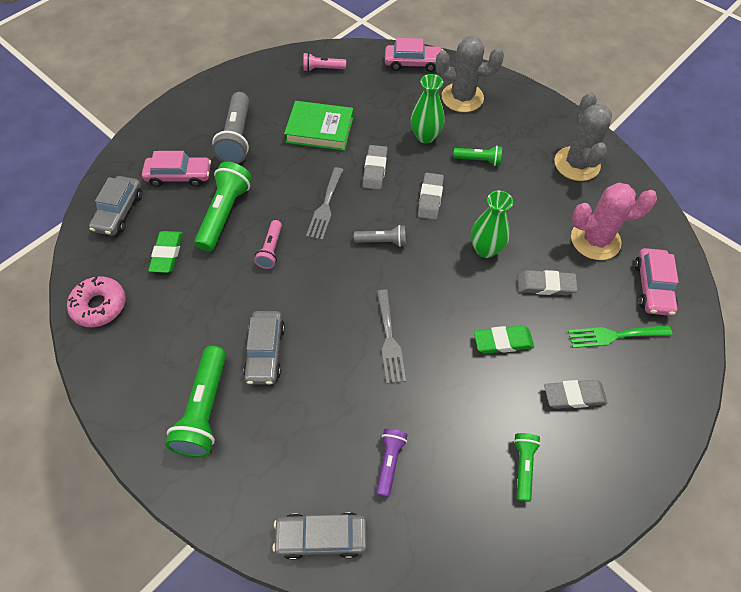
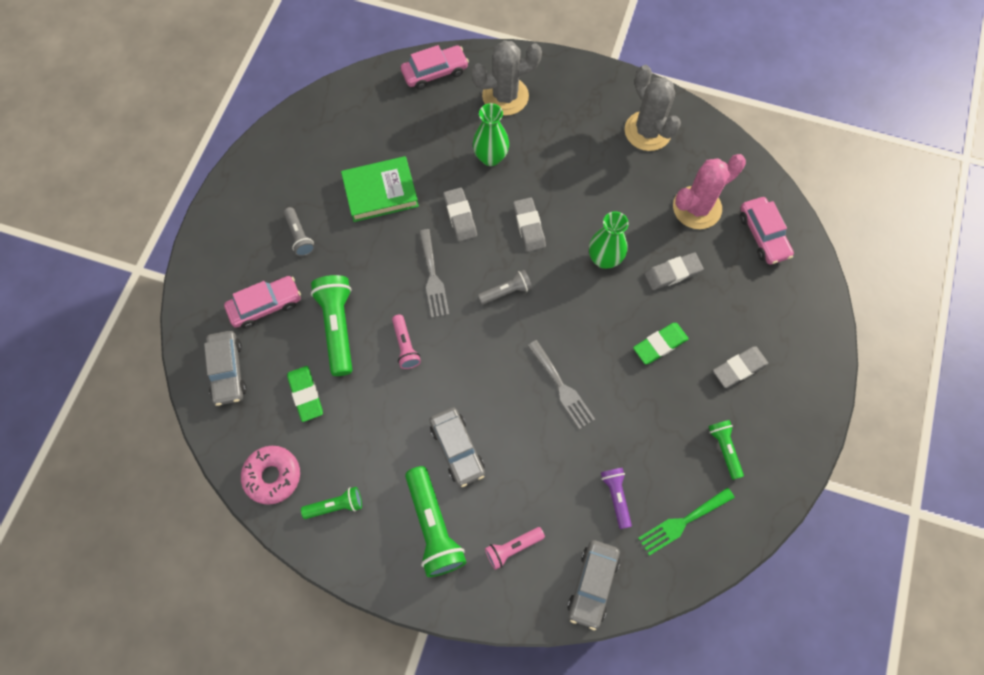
camera: 25 degrees left, 10 degrees up
grey flashlight [212,92,249,164] -> grey flashlight [284,207,315,256], size x0.56
grey car [272,512,367,560] -> grey car turned 45 degrees counterclockwise [567,540,620,630]
pink flashlight [303,52,346,72] -> pink flashlight moved to [485,527,545,570]
green flashlight [453,146,502,166] -> green flashlight moved to [301,487,362,519]
green fork [568,325,672,348] -> green fork moved to [638,487,735,556]

